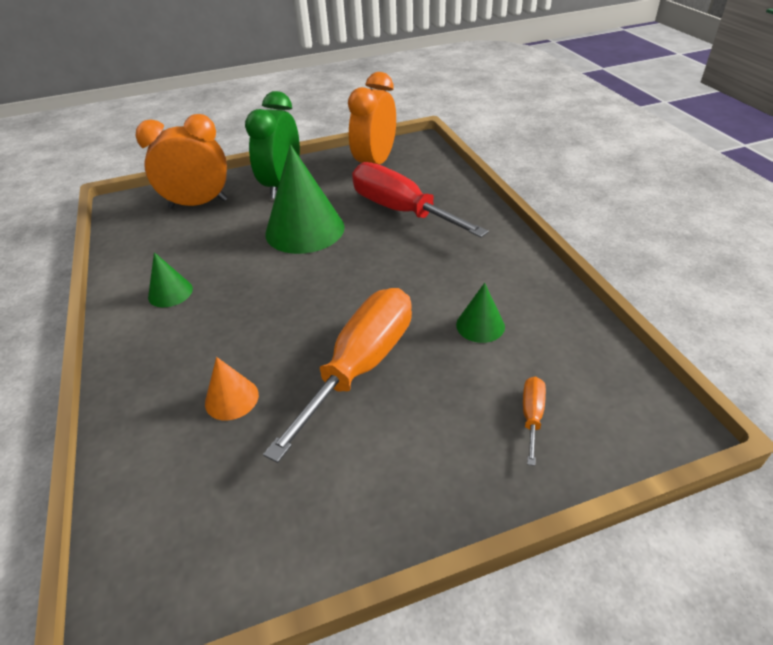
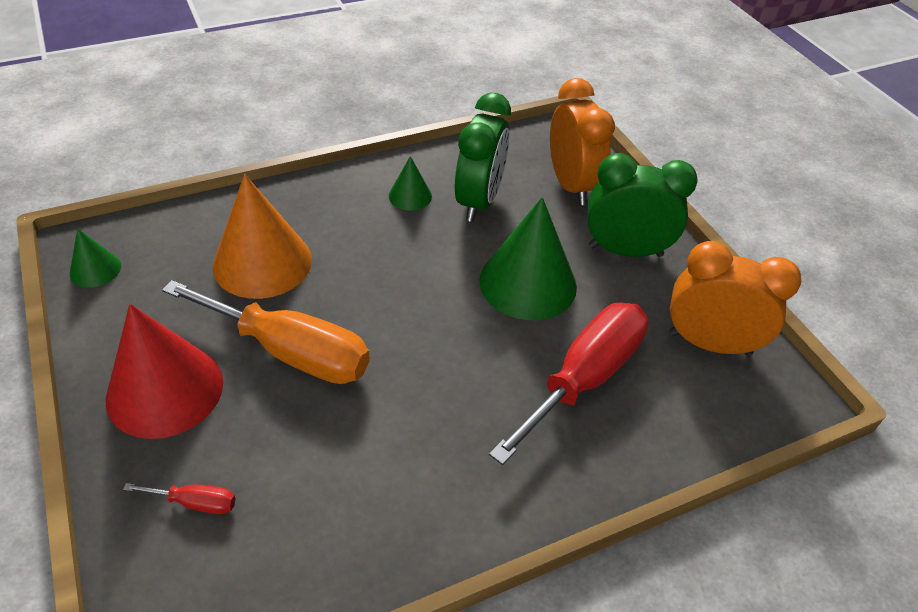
camera: 80 degrees right, 5 degrees up
orange cone [205,357,259,421] -> orange cone [213,174,312,299], size x2.04
green cone [456,283,505,343] -> green cone moved to [70,228,121,288]
orange screwdriver [523,377,546,466] -> red screwdriver [123,483,236,514]
none -> red cone [105,304,223,439]
none -> green clock [455,93,511,222]

